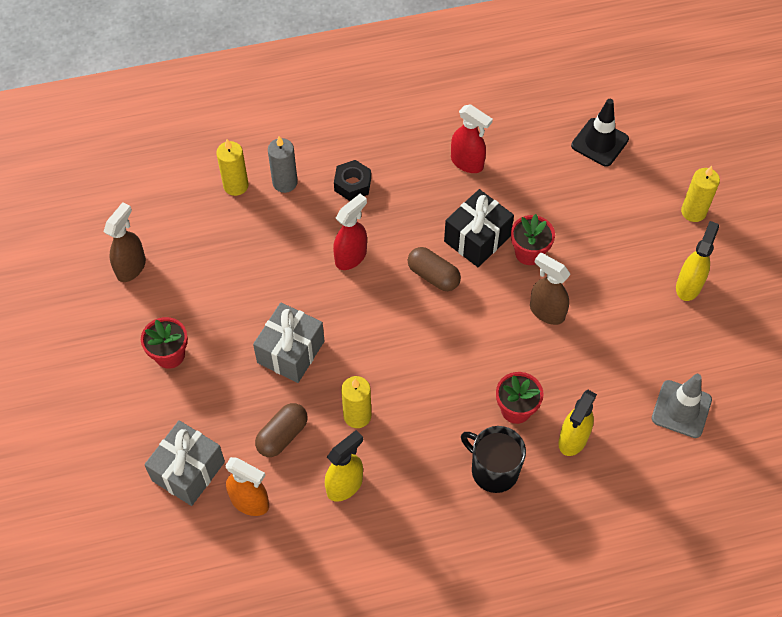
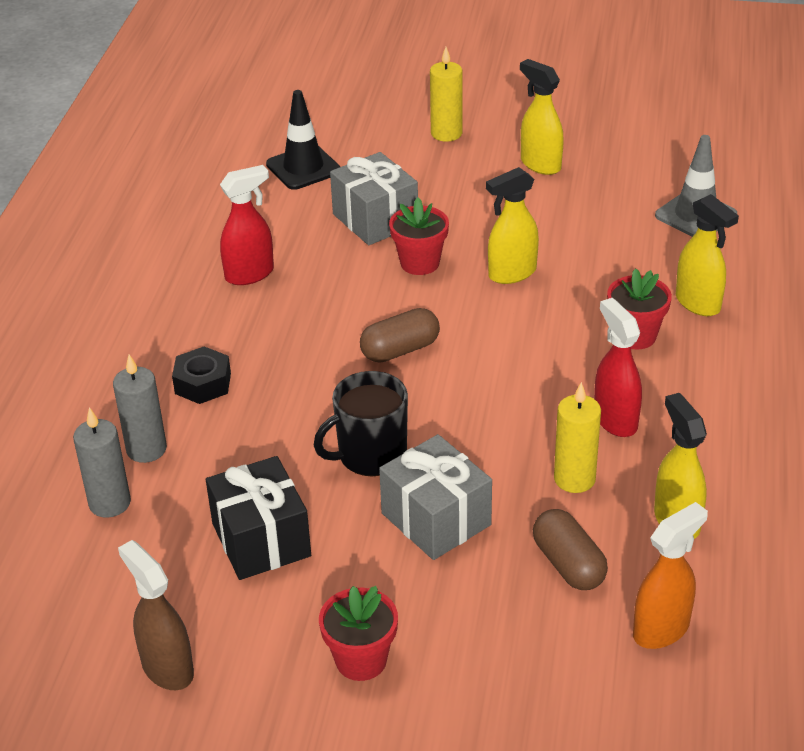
camera: 65 degrees left, 20 degrees down
grey gift [144,420,225,506] -> grey gift moved to [330,152,418,245]
yellow candle [216,139,248,196] -> grey candle [73,407,131,518]
red spray bottle [333,194,367,270] -> red spray bottle moved to [594,298,642,437]
black gift [444,189,514,267] -> black gift moved to [206,456,311,580]
black mug [461,426,526,493] -> black mug moved to [314,371,408,476]
brown spray bottle [530,253,570,325] -> yellow spray bottle [486,167,539,284]

